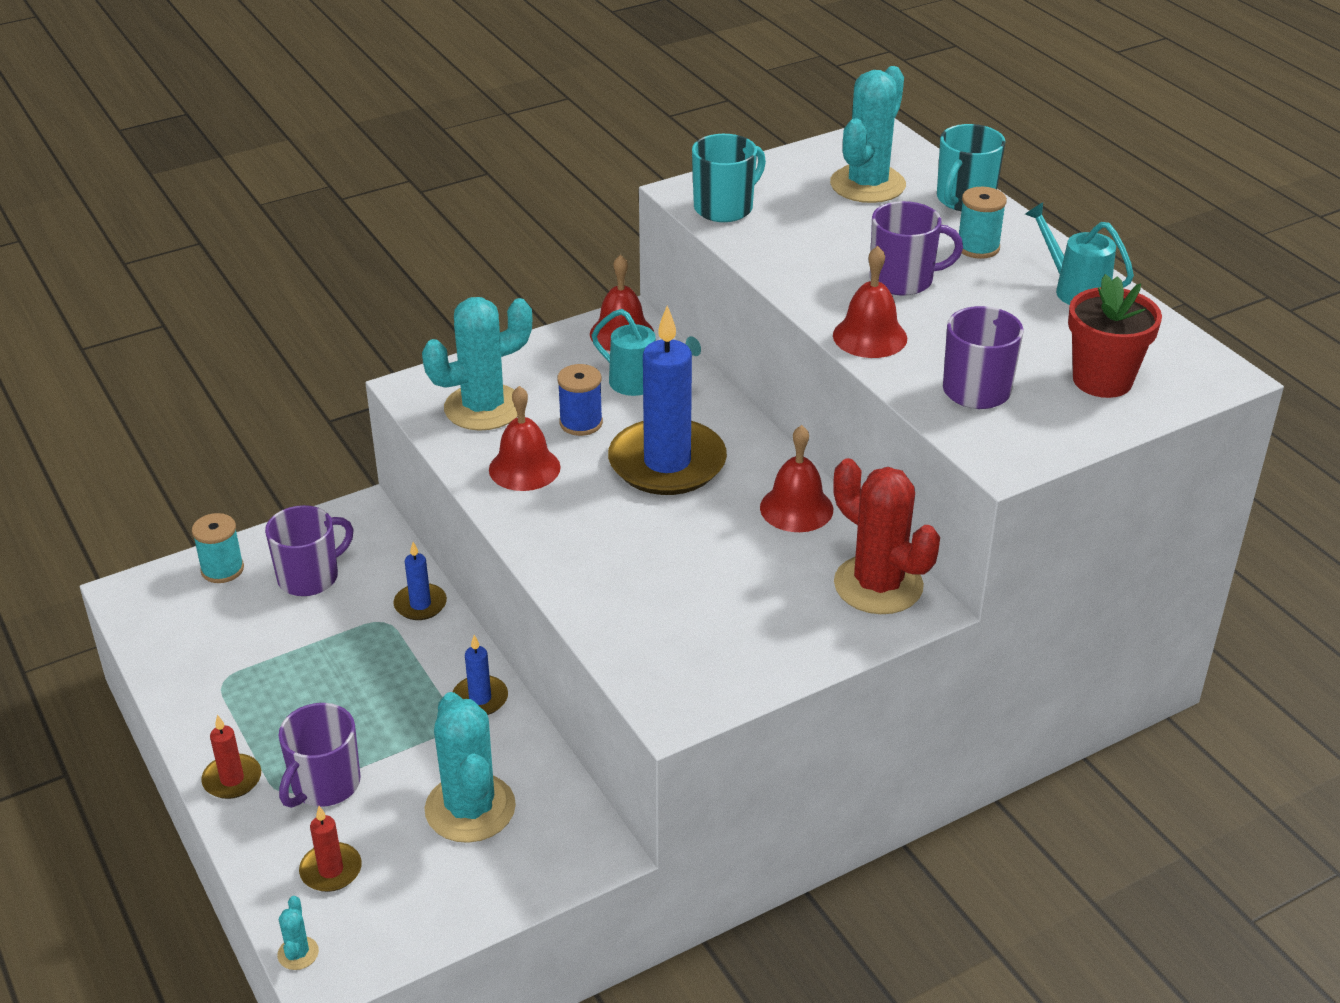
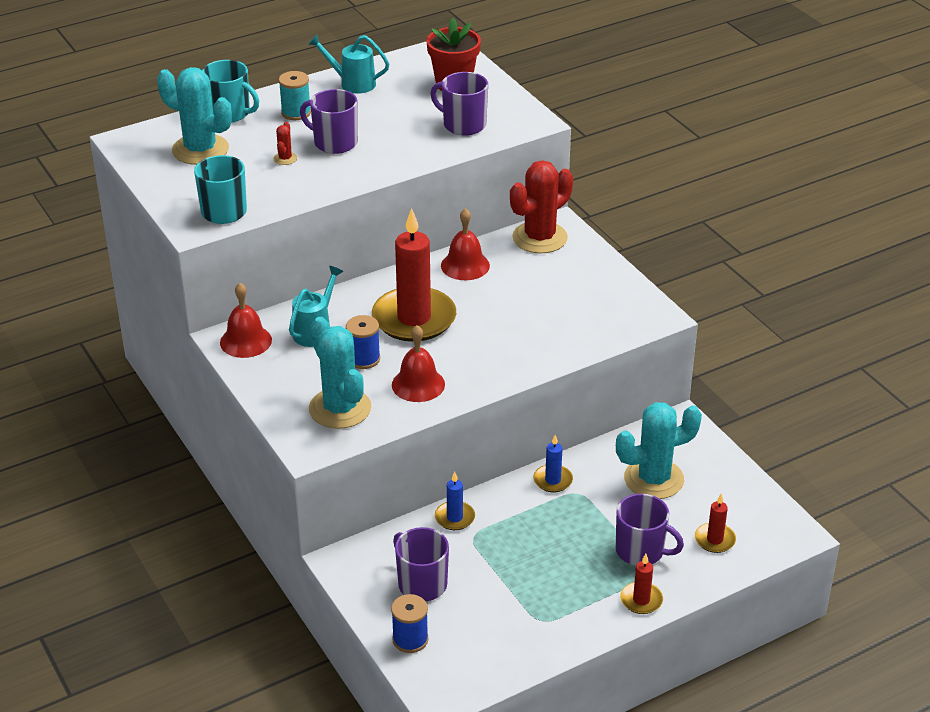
camera: 90 degrees left, 0 degrees up
turquoise spool [192,513,244,583] -> blue spool [391,594,428,653]
turquoise cactus [277,896,319,970] -> none
blue candle [608,305,727,495] -> red candle [372,208,456,342]
red bell [833,246,907,358] -> none
purple mug [870,201,963,296] -> purple mug turned 60 degrees counterclockwise [300,89,358,154]
turquoise watering can [1025,202,1134,305] -> turquoise watering can turned 60 degrees clockwise [308,34,389,94]
none -> red cactus [273,122,297,165]

